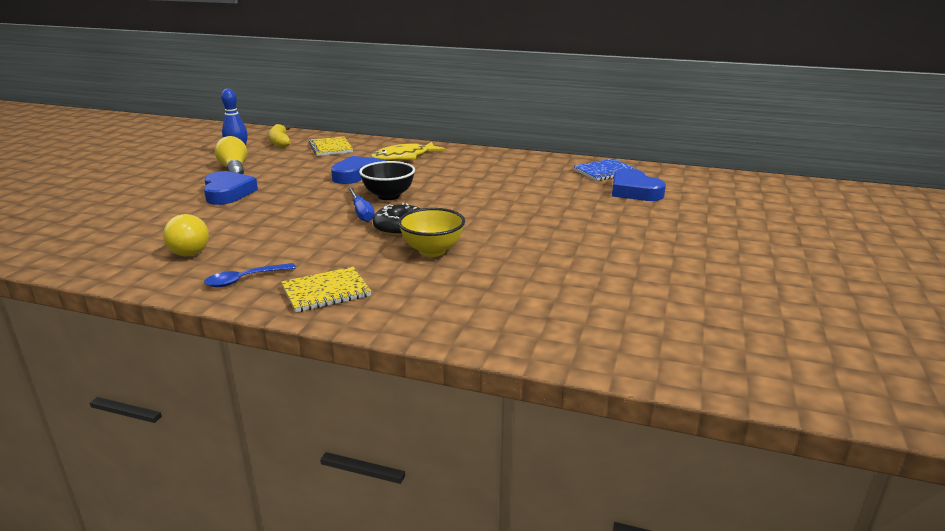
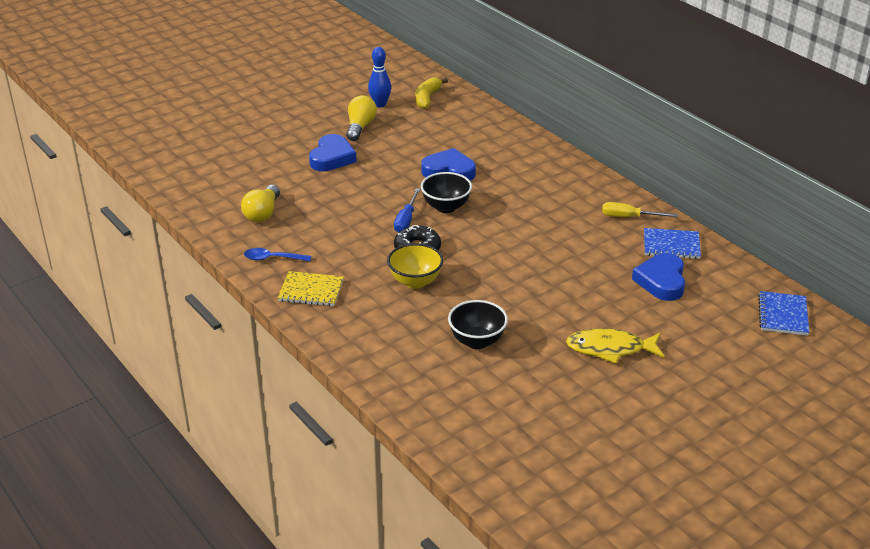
camera: 35 degrees right, 10 degrees up
yellow notebook [309,136,353,156] -> none
yellow fish [371,142,446,161] -> yellow fish moved to [566,328,664,364]
none -> black bowl [448,300,508,349]
none -> yellow screwdriver [602,202,678,217]
none -> blue notebook [758,291,809,336]

